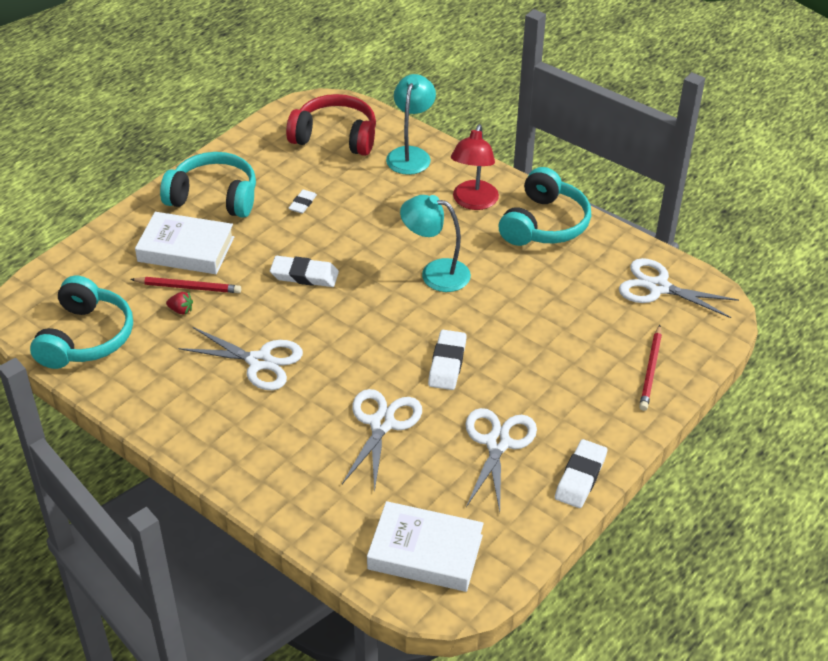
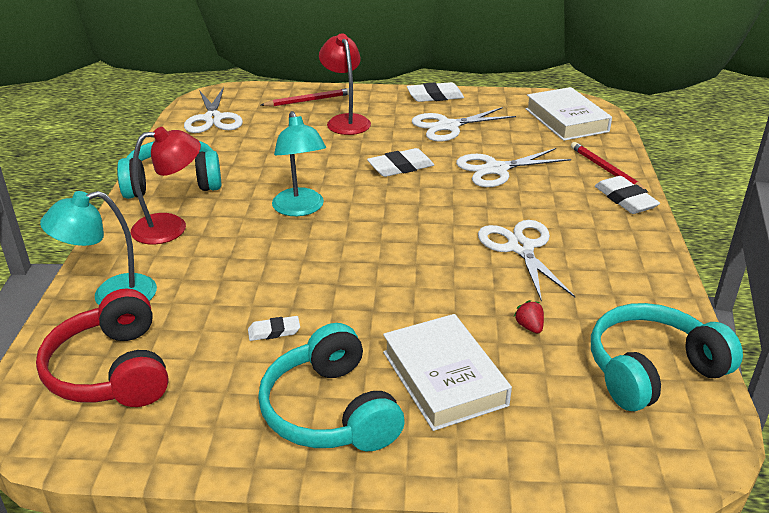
camera: 125 degrees left, 10 degrees down
red pencil [130,277,241,293] -> red pencil moved to [571,142,648,193]
white eraser [270,256,339,287] -> white eraser moved to [595,176,660,214]
none -> red lamp [319,33,371,135]

